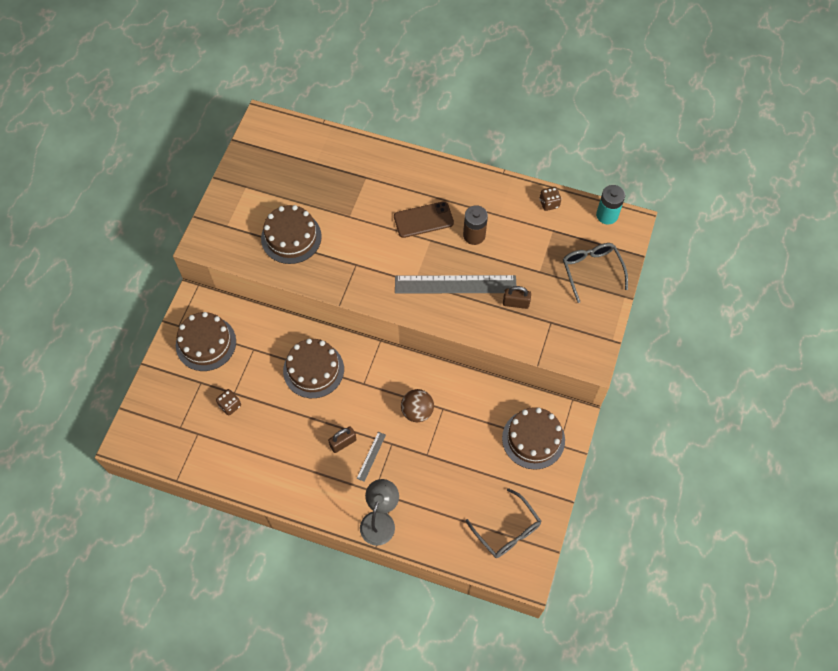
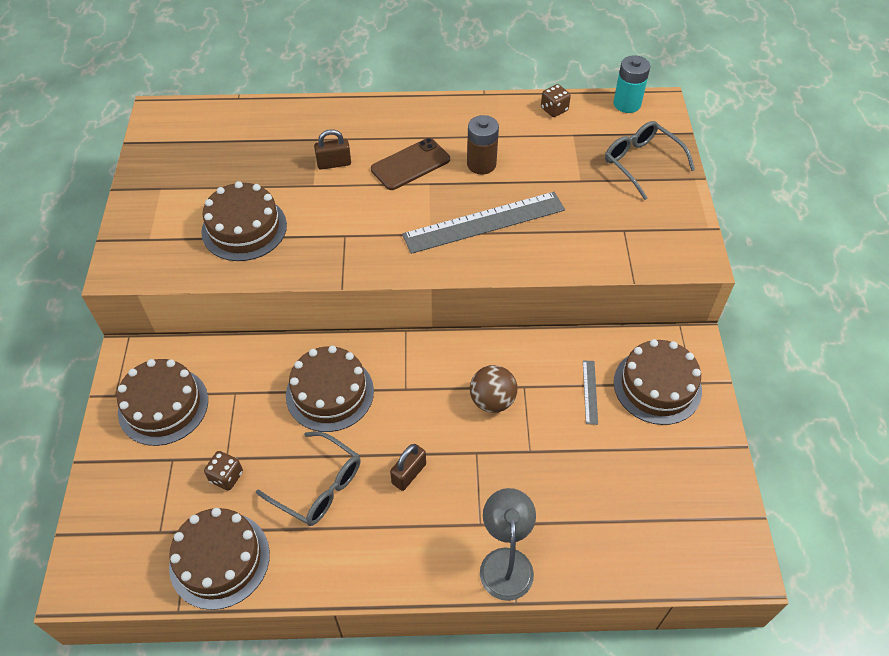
camera: 20 degrees left, 10 degrees down
grey ruler [356,432,386,482] -> grey ruler moved to [583,360,598,425]
grey glasses [465,488,541,558] -> grey glasses moved to [256,431,360,526]
brown padlock [503,286,531,309] -> brown padlock moved to [314,129,351,169]
none -> brown cake [169,508,270,610]

